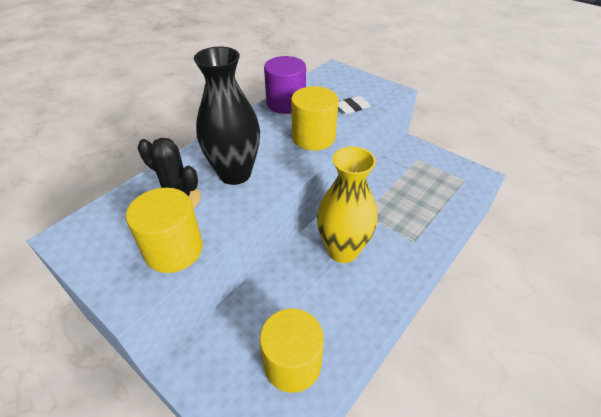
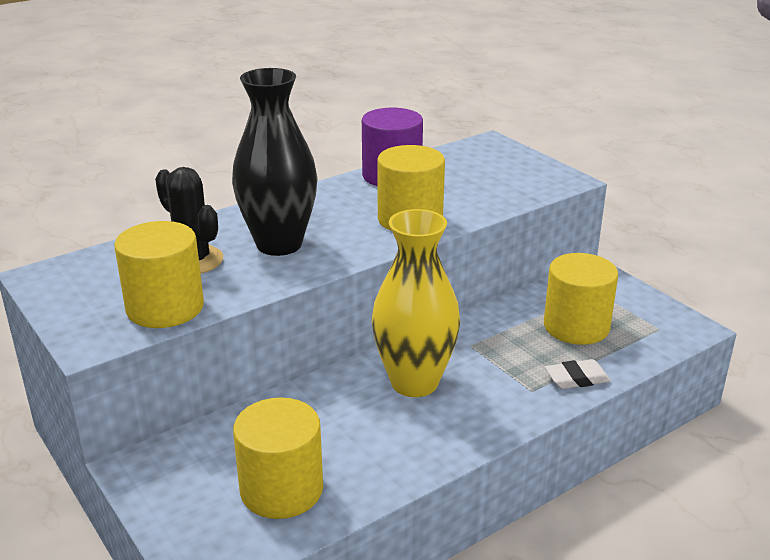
camera: 15 degrees right, 15 degrees down
white eraser [338,96,371,114] -> white eraser moved to [545,359,611,389]
none -> yellow cylinder [544,253,618,345]

